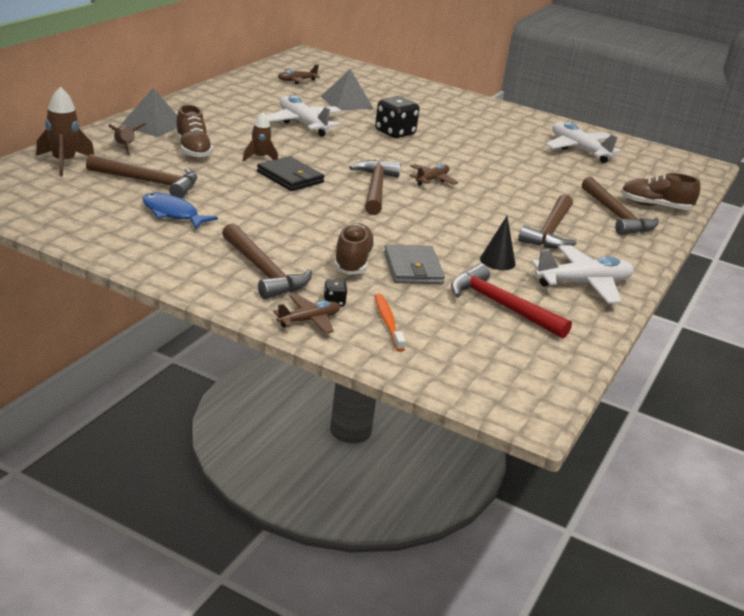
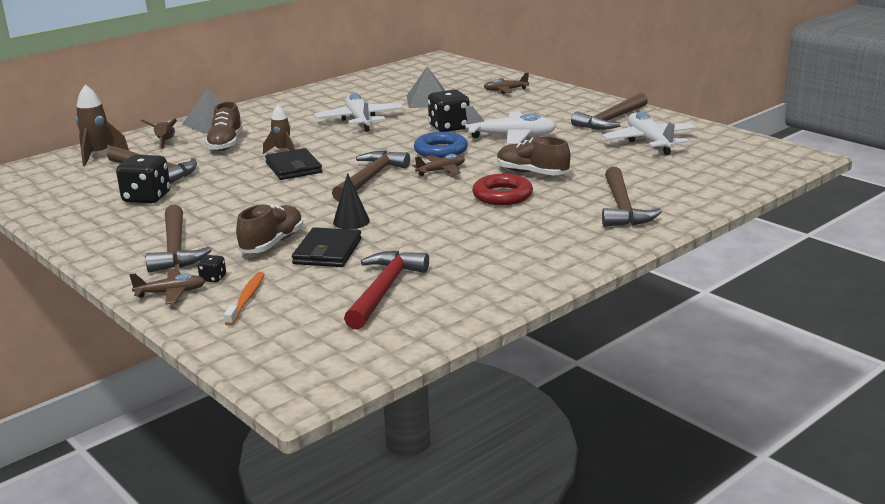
camera: 25 degrees right, 5 degrees down
blue fish [142,193,218,229] -> black dice [116,155,171,203]
brown plane [278,64,320,85] -> brown plane moved to [484,73,529,94]
grey wallet [384,244,445,284] -> black wallet [292,227,362,267]
red hammer [451,264,572,339] -> red hammer turned 45 degrees clockwise [344,251,429,329]
black cone [480,216,516,270] -> black cone moved to [333,173,370,229]
brown hammer [518,194,577,249] -> brown hammer moved to [571,93,648,130]
white plane [531,245,634,304] -> white plane moved to [465,106,556,145]
brown shoe [621,173,700,210] -> brown shoe moved to [497,137,571,175]
none -> blue ring [414,132,468,158]
none -> red ring [472,174,533,205]

